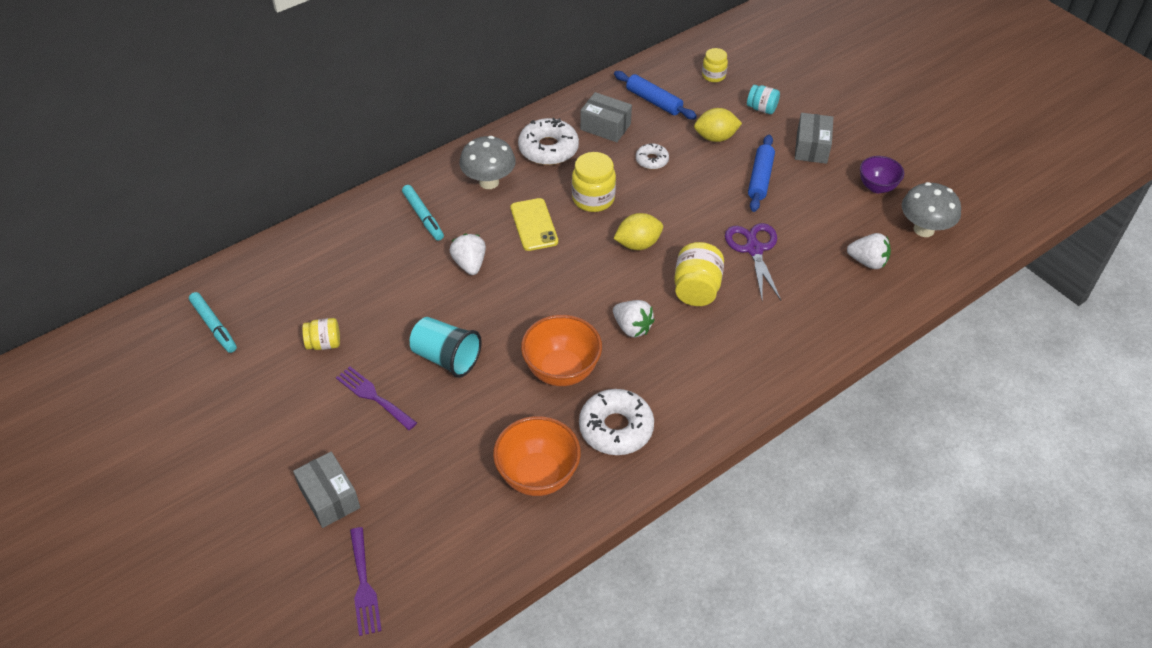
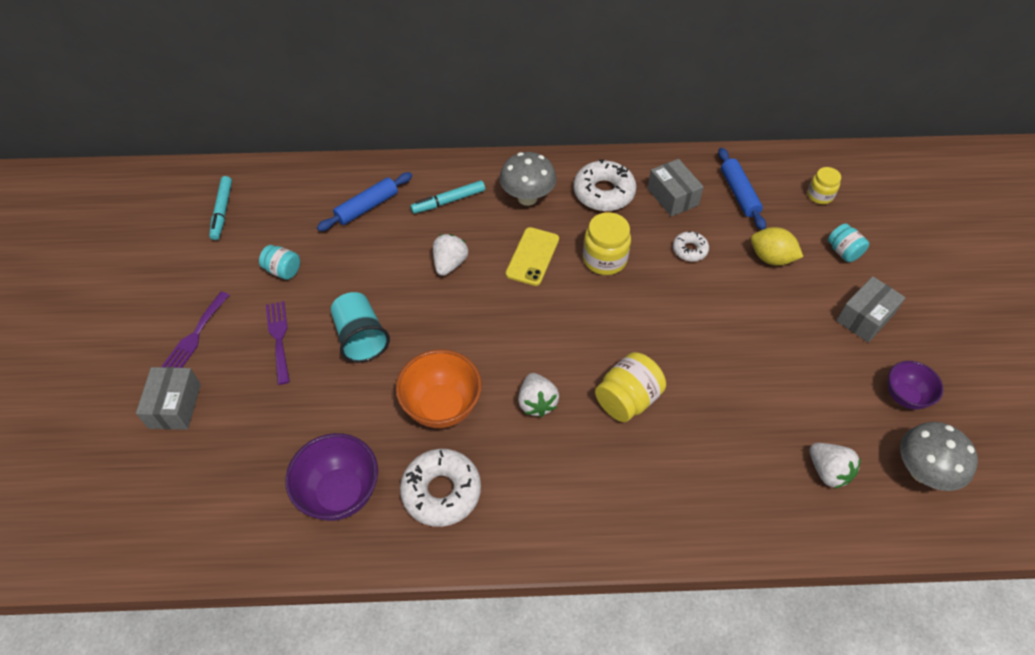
camera: 35 degrees right, 5 degrees up
yellow jar [302,318,340,350] -> turquoise jar [259,245,300,280]
purple fork [350,527,382,636] -> purple fork moved to [161,291,229,368]
turquoise marker [402,185,444,241] -> turquoise marker turned 60 degrees clockwise [410,180,485,214]
orange bowl [493,416,581,496] -> purple bowl [285,433,378,521]
yellow lemon [613,213,663,250] -> none
purple scissors [725,223,781,300] -> none
blue rolling pin [748,135,775,212] -> blue rolling pin moved to [317,172,412,231]

